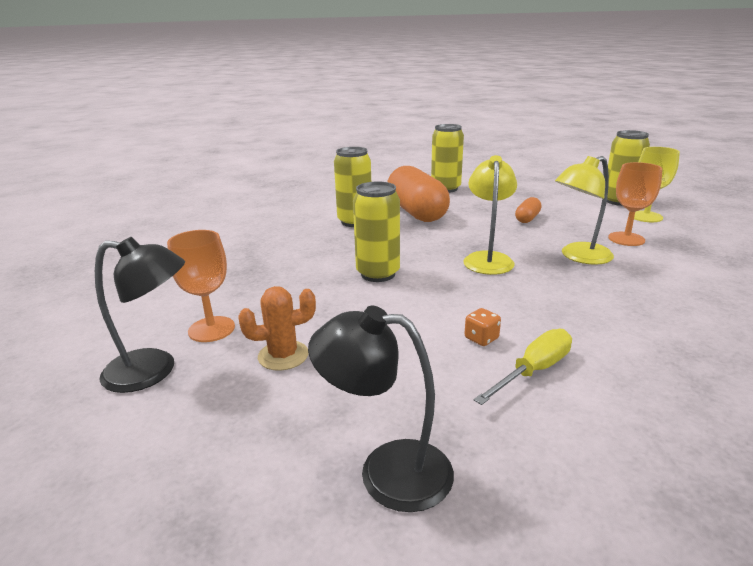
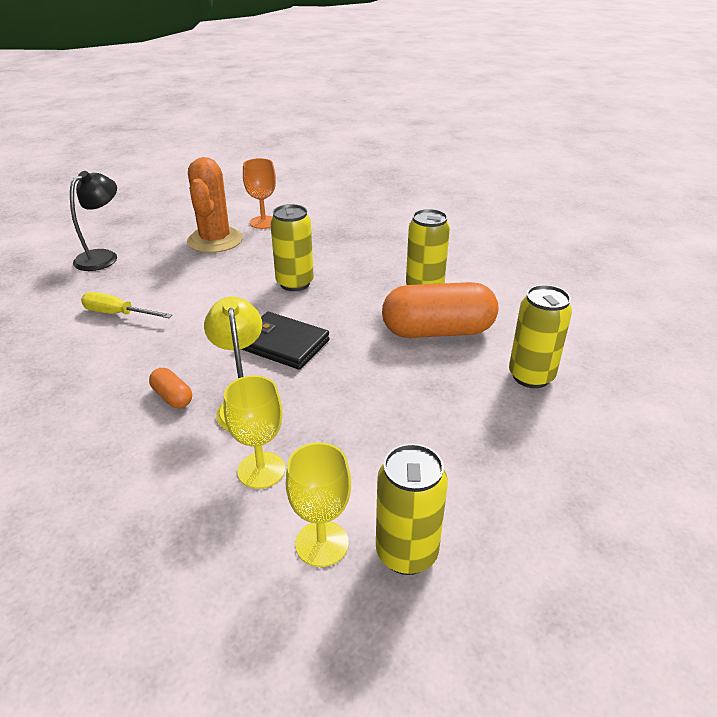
camera: 105 degrees right, 10 degrees up
black lamp [95,237,185,393] -> none
orange cactus [238,286,316,371] -> orange cactus [187,157,243,253], size x1.83
yellow lamp [463,155,517,275] -> black wallet [241,312,329,370]
orange dice [465,308,501,346] -> none
yellow screwdriver [474,329,572,405] -> yellow screwdriver turned 135 degrees clockwise [81,292,172,318]
orange capsule [515,197,542,223] -> orange capsule moved to [149,368,192,408]
orange goblet [608,162,662,246] -> yellow goblet [224,375,285,489]

